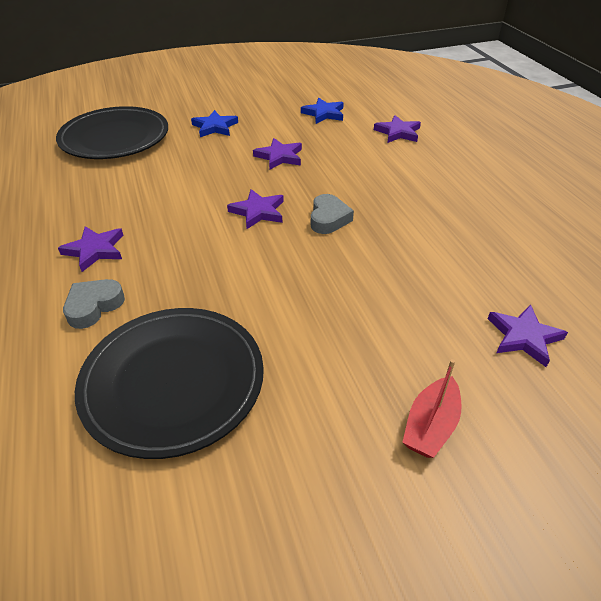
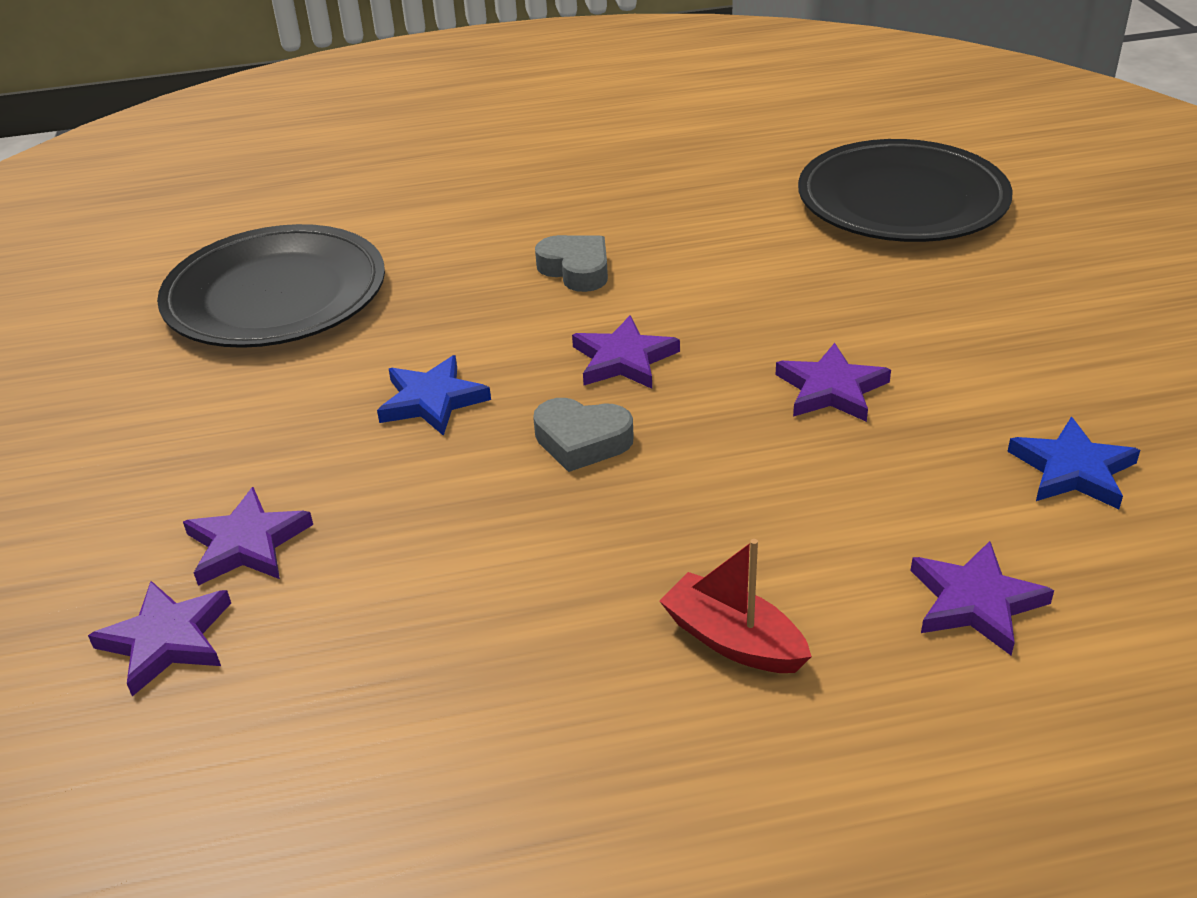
camera: 100 degrees right, 5 degrees down
purple star [58,226,124,272] -> purple star moved to [183,487,313,586]
grey heart [63,279,125,329] -> grey heart moved to [535,235,608,292]
blue star [191,110,238,137] -> blue star moved to [377,355,491,436]
red boat [402,359,461,458] -> red boat moved to [660,539,812,673]

